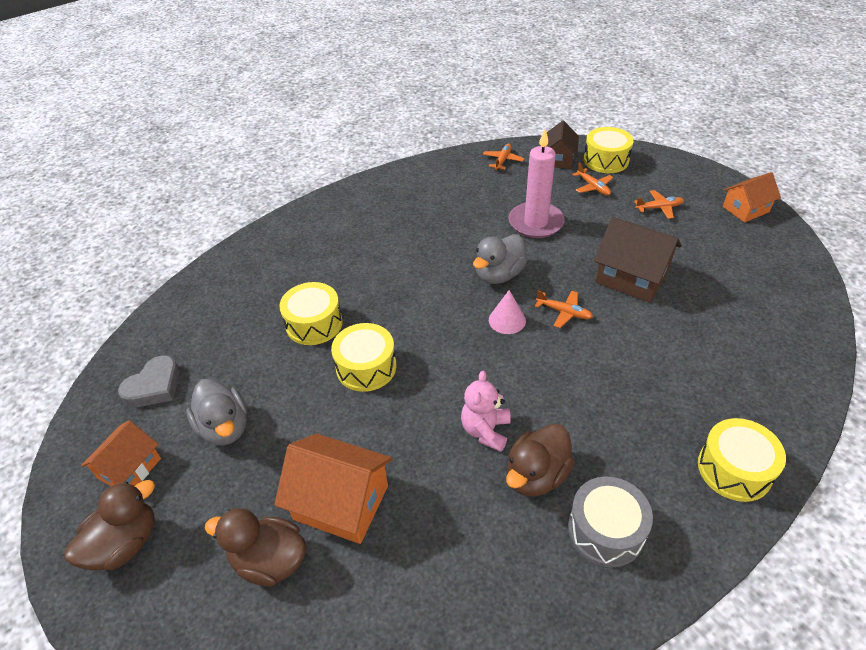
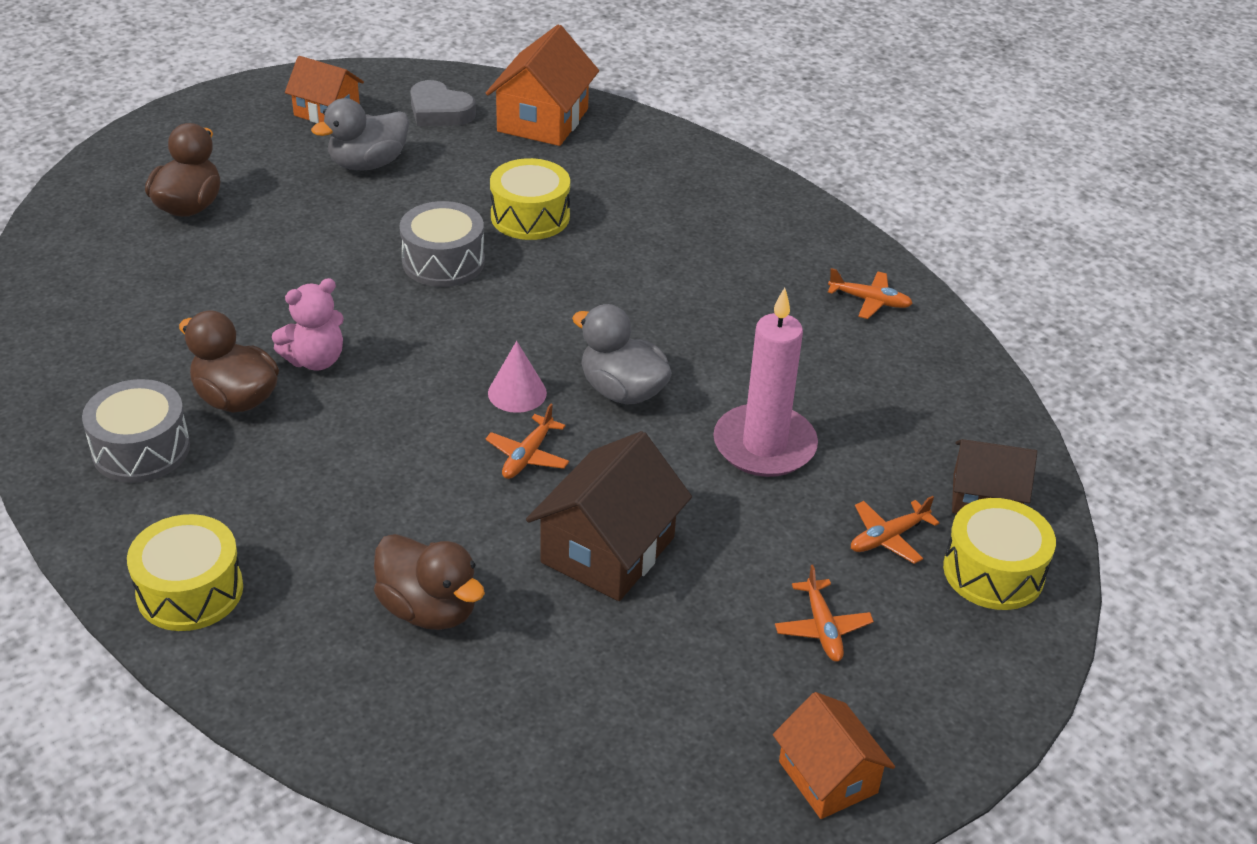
camera: 85 degrees right, 5 degrees down
brown duck [65,480,155,571] -> brown duck moved to [374,534,485,630]
orange house [275,434,393,544] -> orange house moved to [486,25,599,146]
yellow drum [331,323,396,392] -> grey drum [399,201,485,287]
pink teddy bear [461,371,511,452] -> pink teddy bear turned 135 degrees clockwise [272,278,344,371]
orange plane [483,143,524,170] -> orange plane moved to [828,268,913,319]

